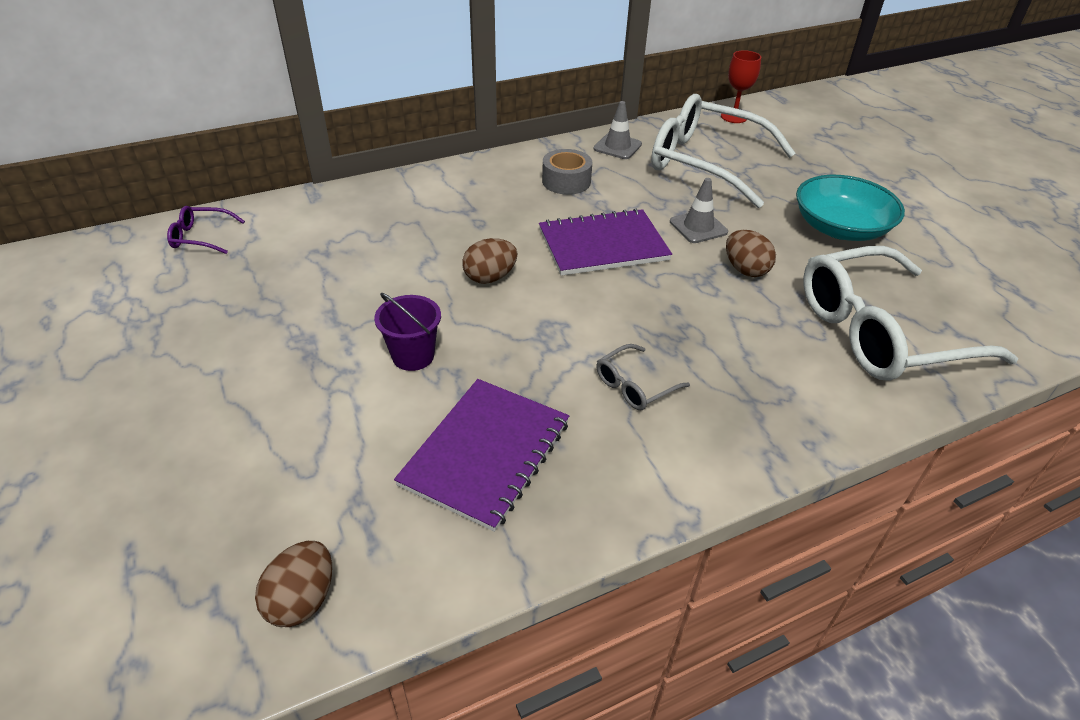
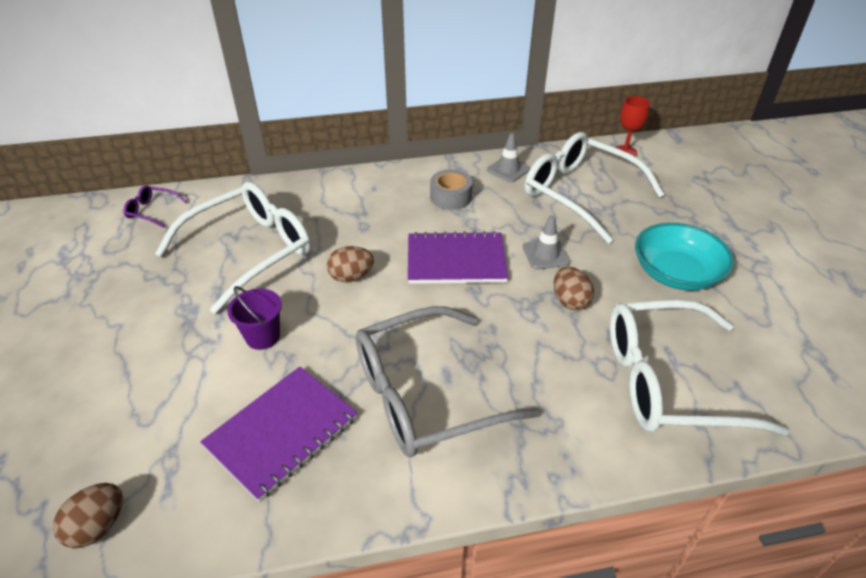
camera: 15 degrees right, 0 degrees up
grey glasses [597,344,690,410] -> grey glasses [355,306,541,457], size x2.44
none -> white glasses [155,182,311,314]

